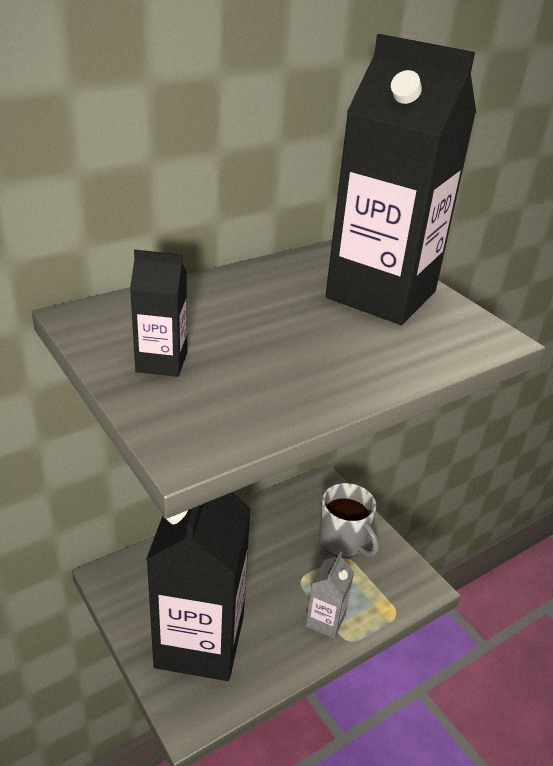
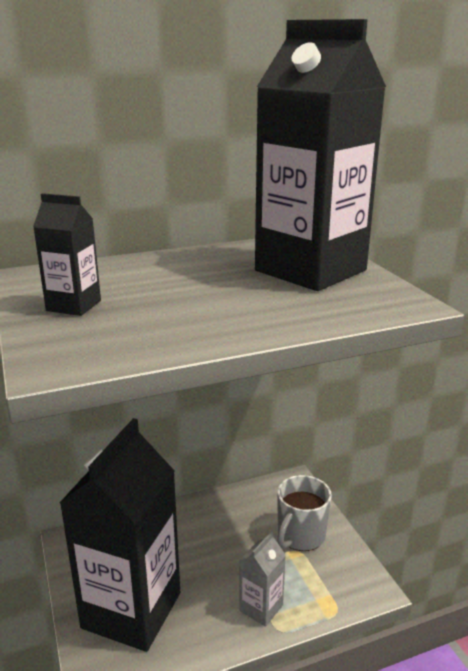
camera: 15 degrees right, 10 degrees down
grey mug [319,483,379,558] -> grey mug turned 60 degrees clockwise [277,475,332,551]

